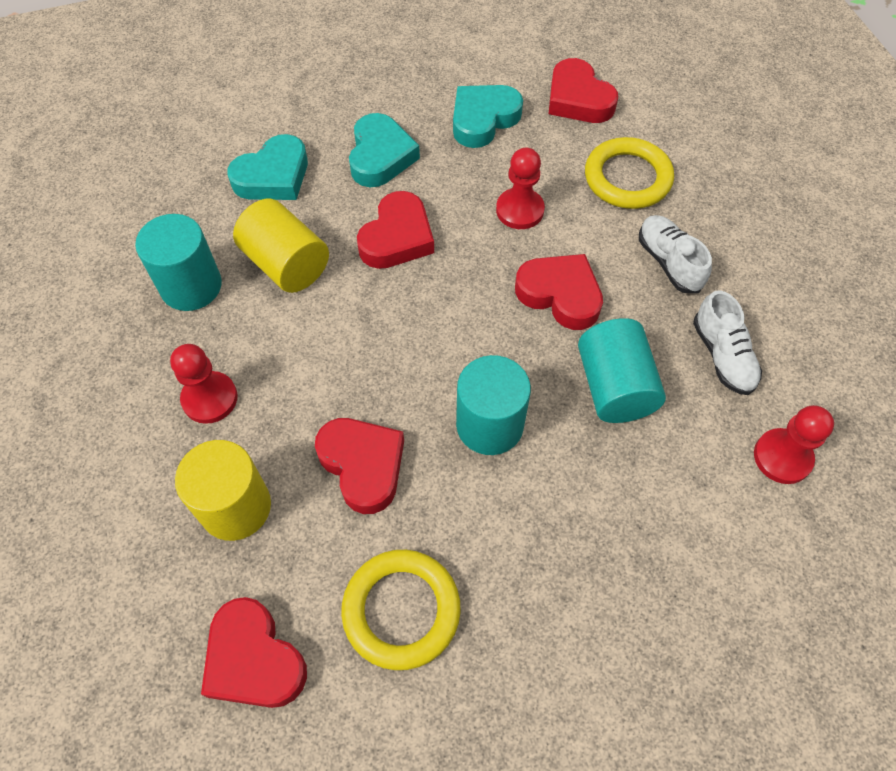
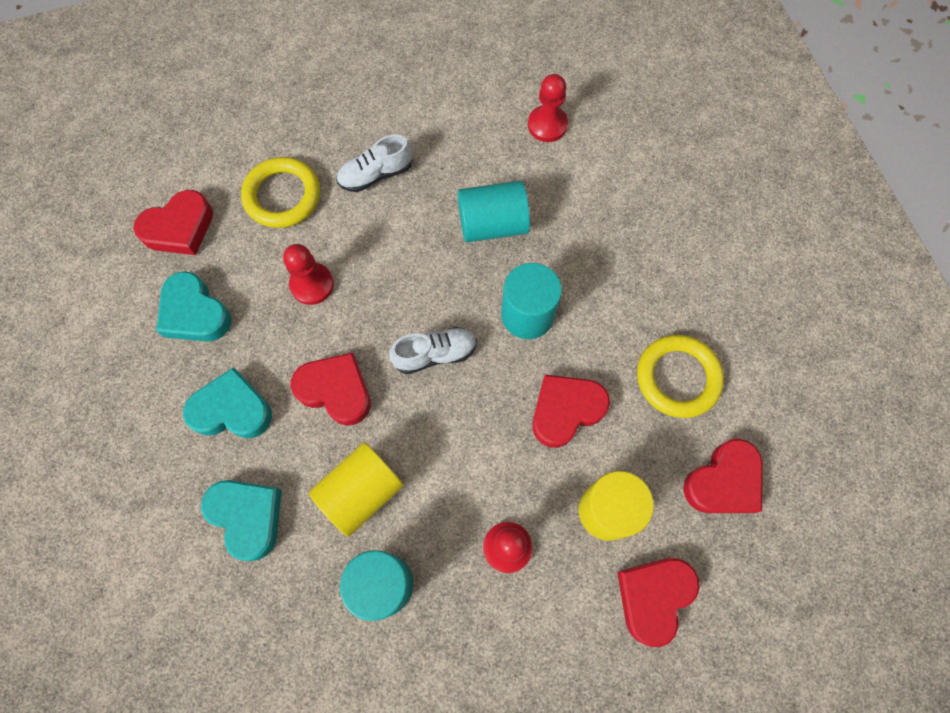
camera: 90 degrees left, 10 degrees up
red heart [515,254,603,330] -> red heart moved to [617,558,700,647]
white shoe [693,290,762,395] -> white shoe moved to [389,327,477,374]

